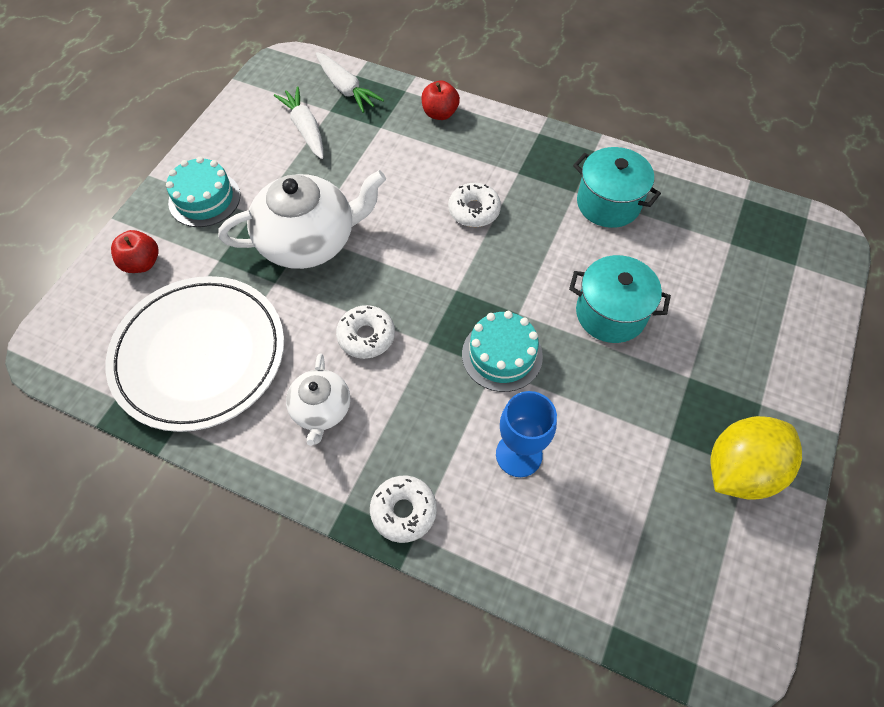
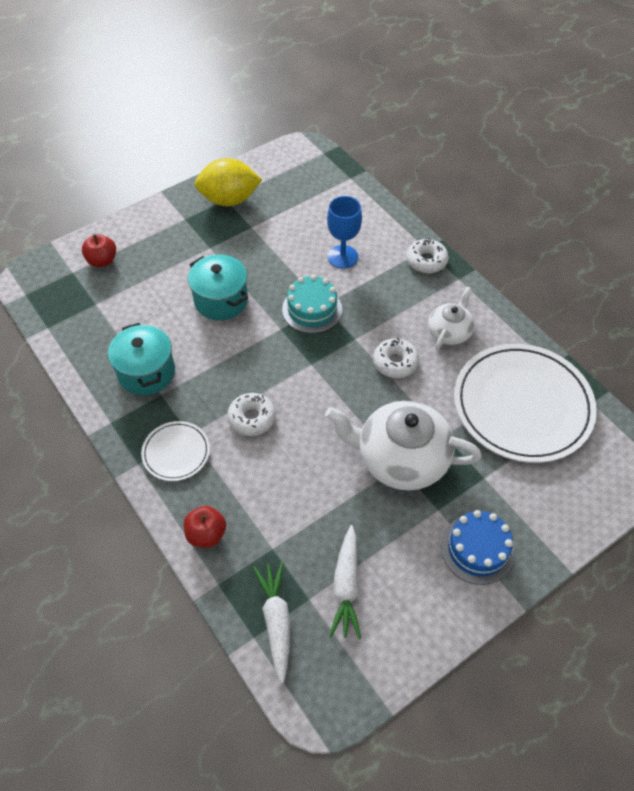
camera: 150 degrees left, 5 degrees down
red apple [111,230,159,273] -> red apple moved to [82,234,116,267]
turquoise cake [166,157,240,227] -> blue cake [441,510,515,585]
none -> white plate [141,421,210,481]

